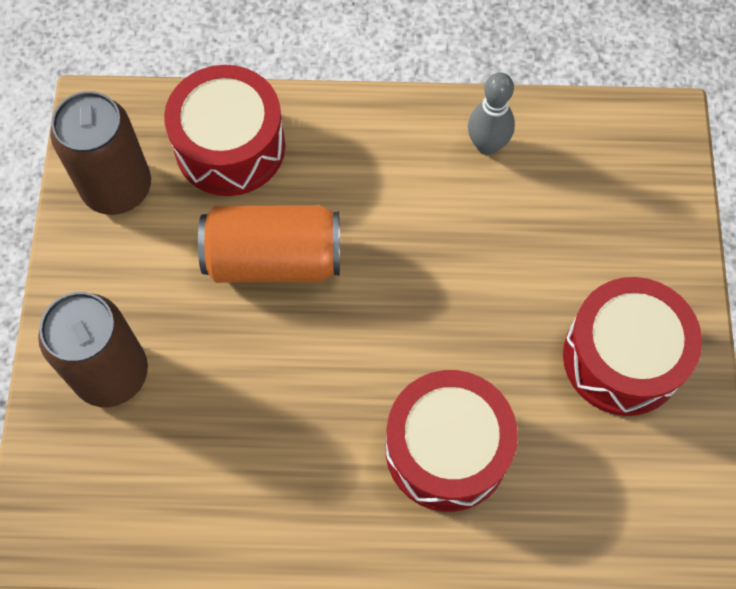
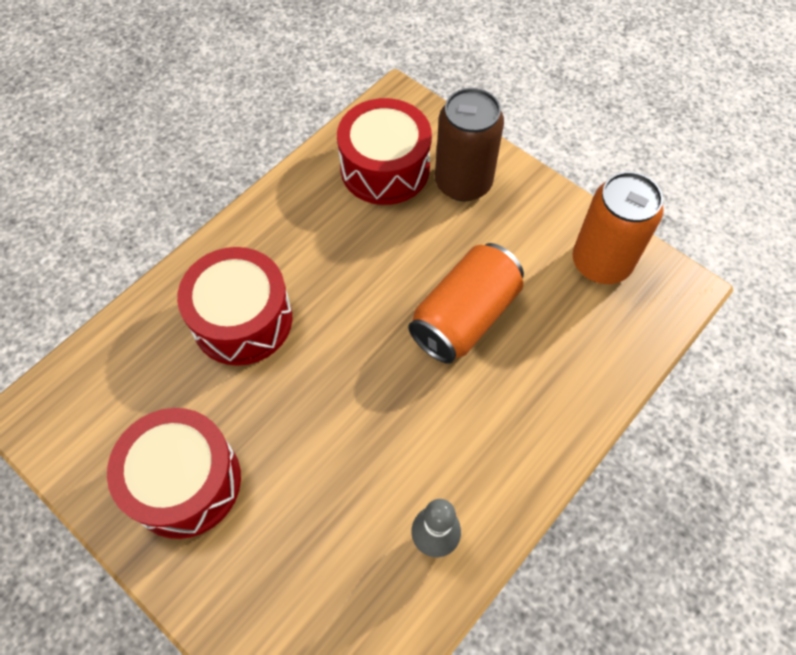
camera: 130 degrees right, 5 degrees down
brown can [50,91,151,215] -> orange can [573,172,663,284]
red drum [164,65,285,196] -> red drum moved to [337,98,432,205]

